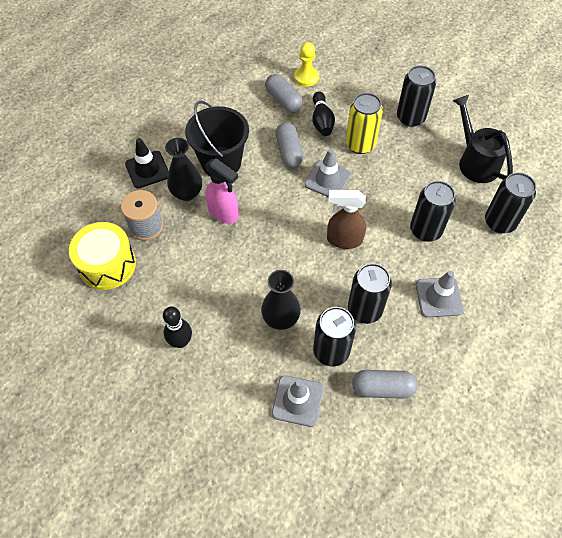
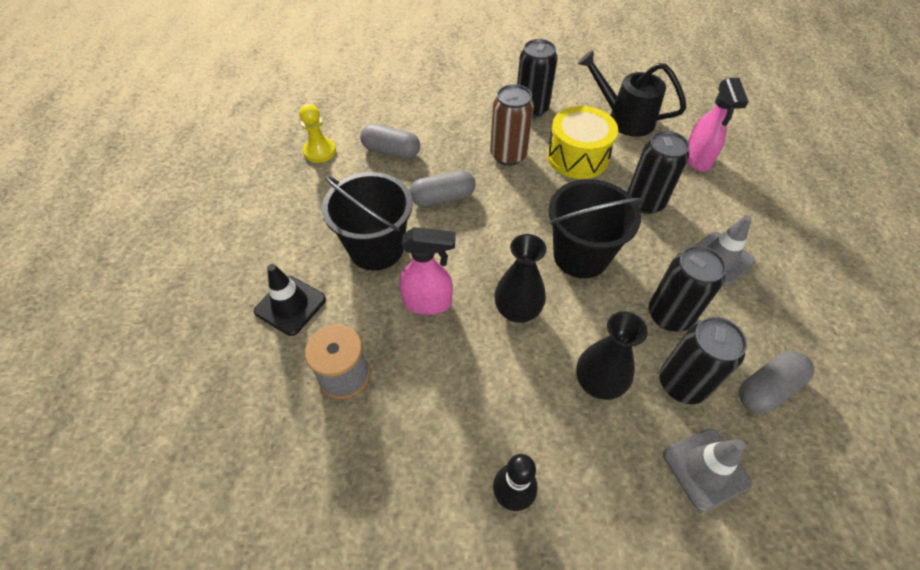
camera: 35 degrees left, 5 degrees down
yellow drum [69,222,136,290] -> yellow drum moved to [547,106,618,179]
black vase [165,138,202,201] -> black vase moved to [495,234,547,323]
grey capsule [275,122,303,168] -> grey capsule turned 60 degrees counterclockwise [409,170,475,207]
yellow pawn [294,42,319,87] -> yellow pawn moved to [299,104,336,163]
grey traffic cone [304,148,351,197] -> none
black bowling pin [312,91,335,136] -> none
brown spray bottle [327,190,366,249] -> black bucket [549,179,644,278]
yellow can [346,93,383,154] -> brown can [490,84,534,165]
black can [485,172,536,233] -> pink spray bottle [687,78,749,171]

